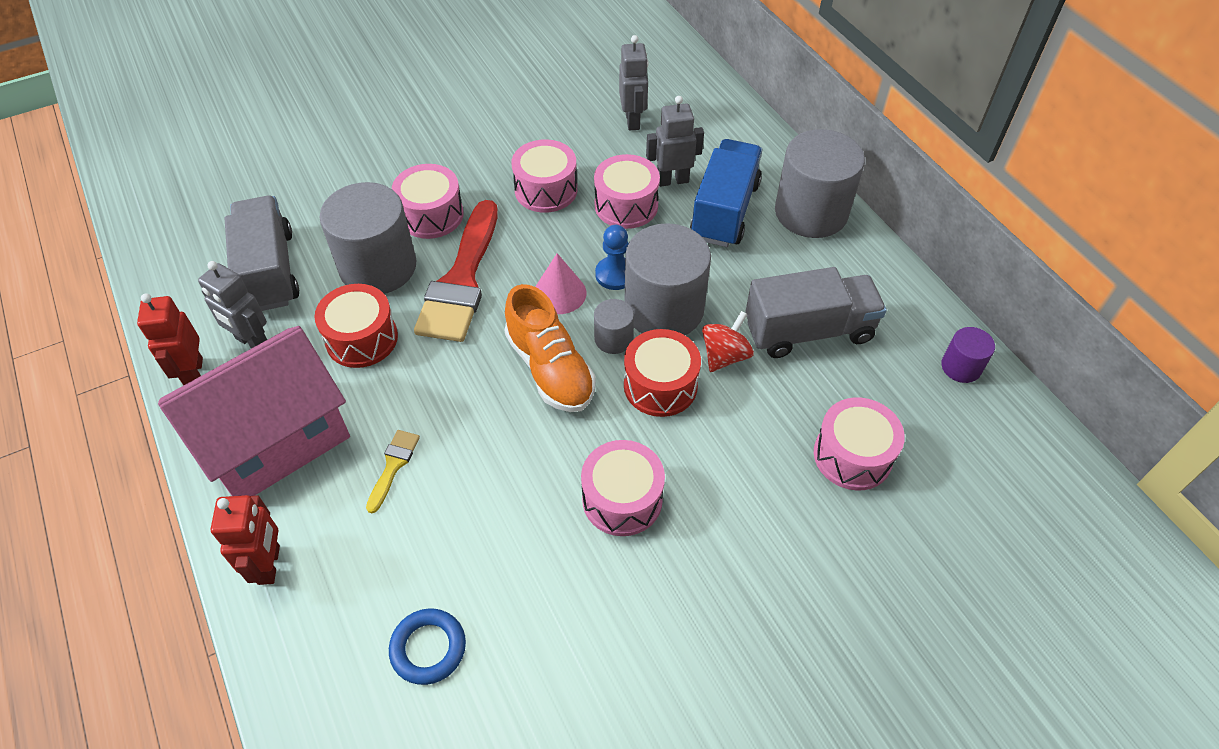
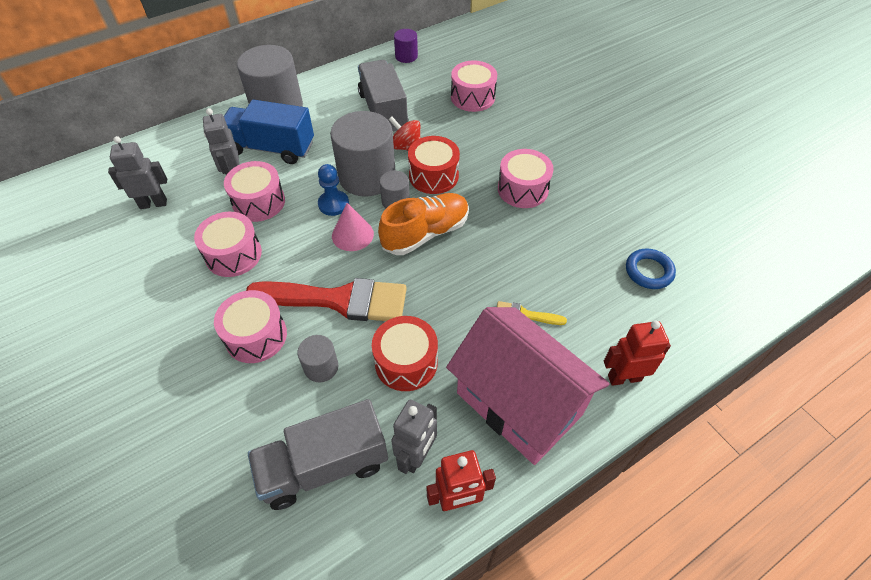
camera: 95 degrees left, 0 degrees up
grey cylinder [320,182,416,294] -> grey cylinder [297,335,338,382], size x0.48

